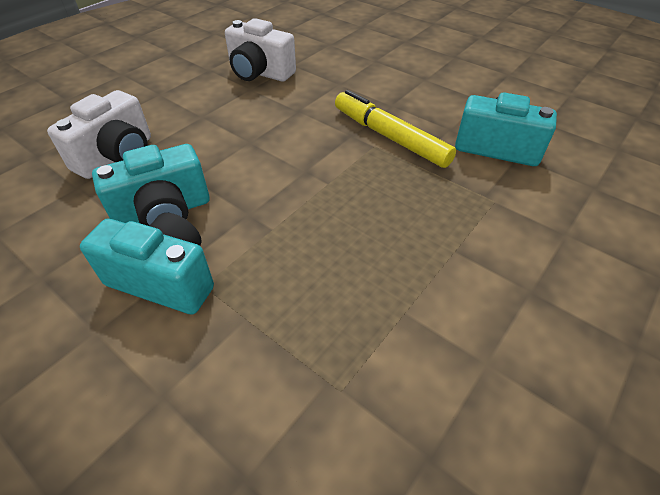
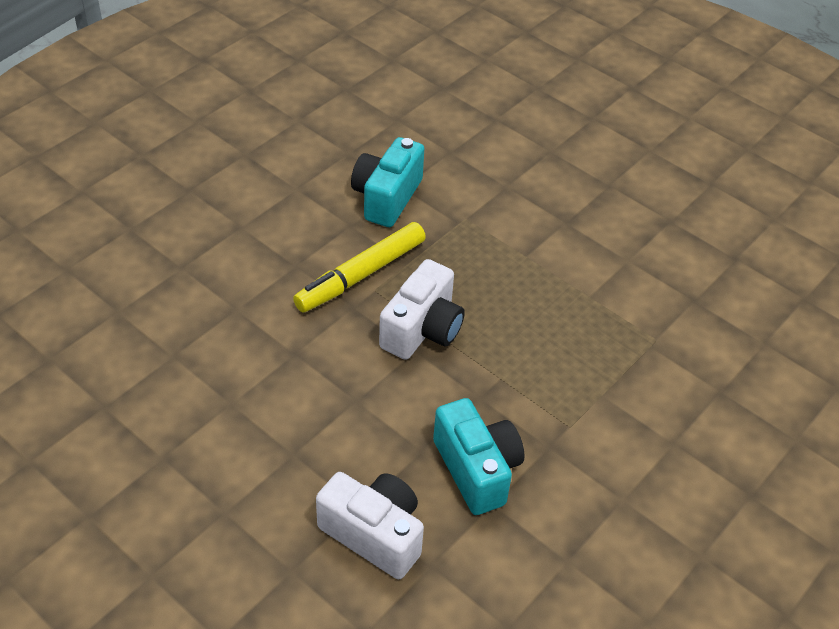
camera: 90 degrees left, 0 degrees up
turquoise camera [80,213,214,314] -> none
white camera [225,18,296,81] -> white camera moved to [379,259,465,360]

